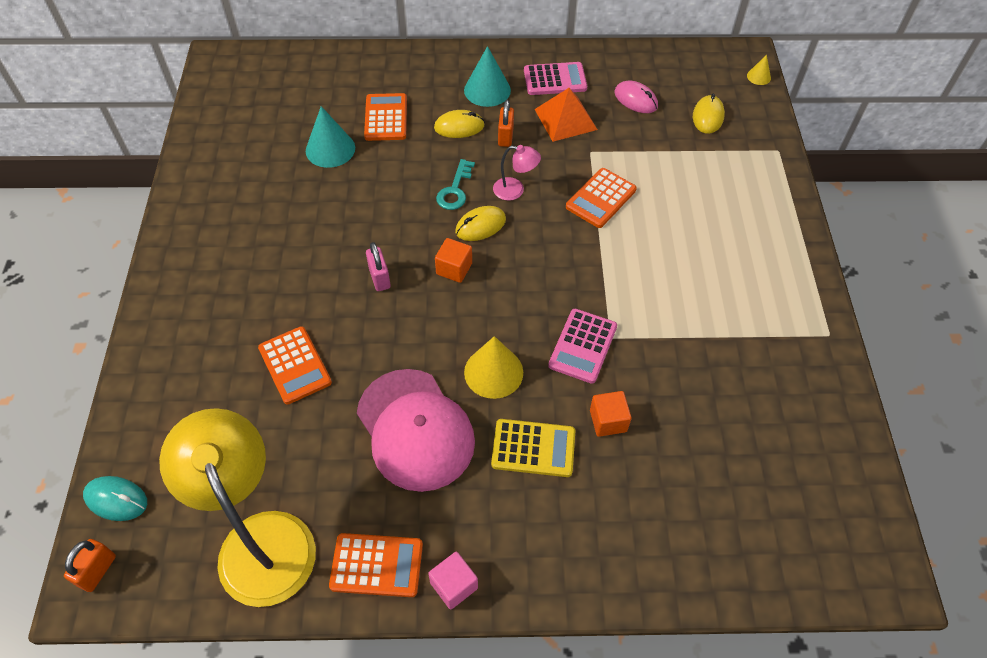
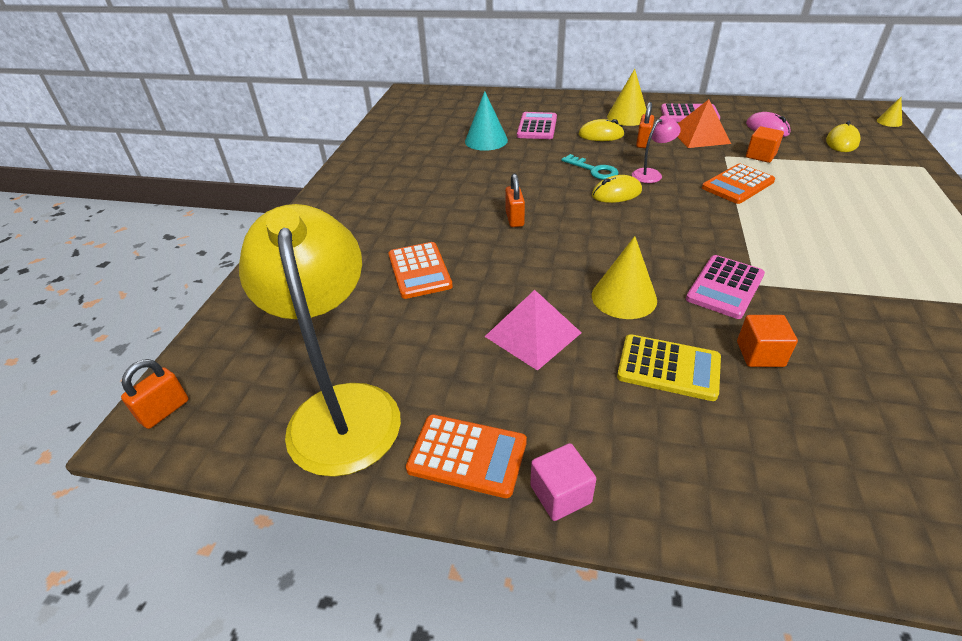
camera: 15 degrees right, 15 degrees down
turquoise mouse [83,476,147,521] -> none
pink cap [357,369,475,492] -> pink pyramid [484,290,582,371]
orange calculator [364,93,407,141] -> pink calculator [517,112,557,139]
pink padlock [366,242,391,291] -> orange padlock [505,174,525,227]
orange cube [435,238,472,283] -> orange cube moved to [746,126,784,163]
turquoise key [436,159,475,210] -> turquoise key turned 75 degrees counterclockwise [561,154,618,180]
turquoise cone [464,46,511,107] -> yellow cone [607,69,646,126]
pink lamp [493,145,541,201] -> pink lamp turned 60 degrees counterclockwise [632,116,681,183]

